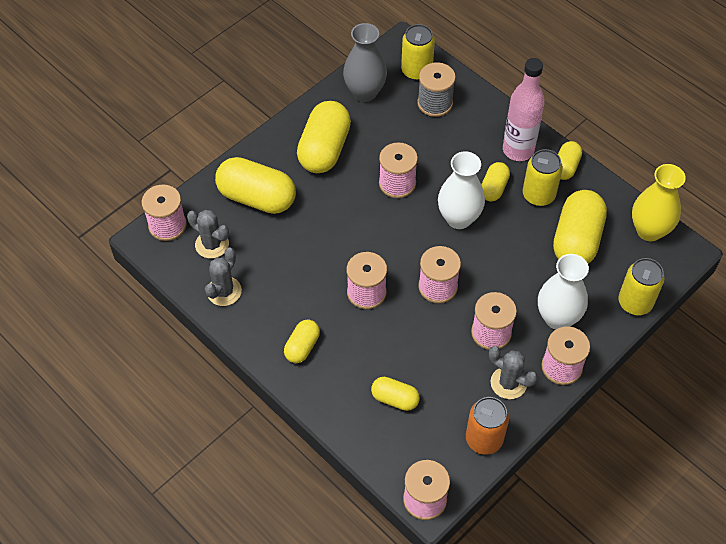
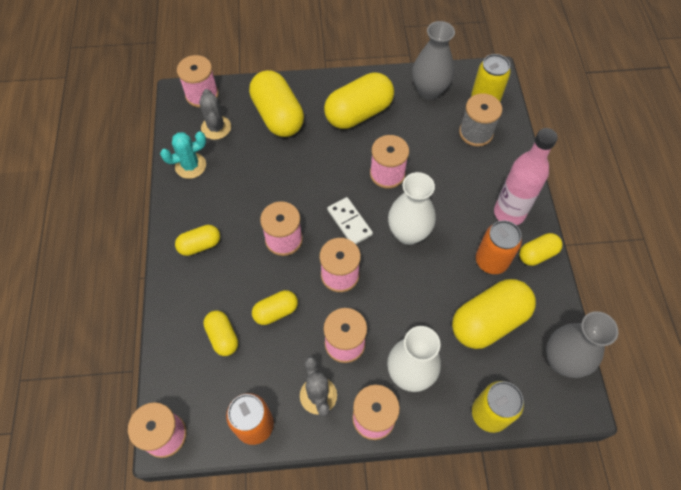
camera: 40 degrees right, 5 degrees up
grey cactus [205,247,242,306] -> turquoise cactus [160,131,206,179]
yellow capsule [481,162,510,201] -> yellow capsule moved to [252,290,298,325]
yellow can [523,149,563,206] -> orange can [476,220,522,274]
yellow vase [632,164,686,241] -> grey vase [546,311,618,378]
none -> white domino [327,197,373,244]

